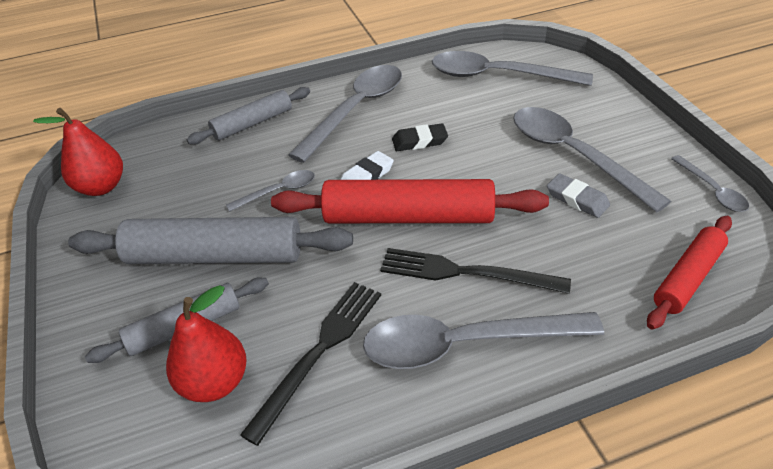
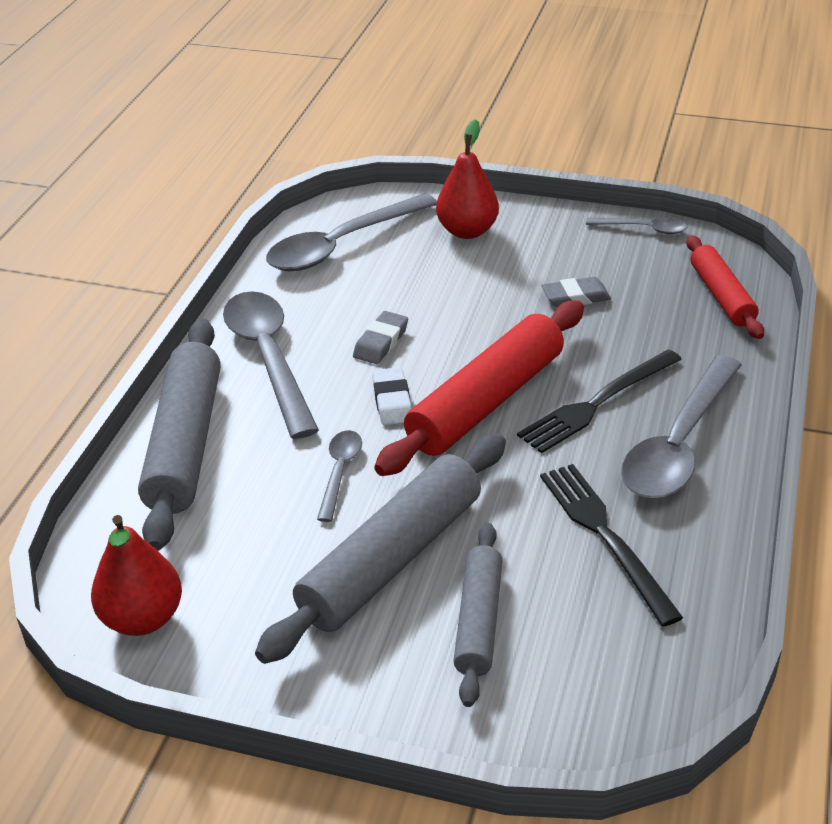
camera: 55 degrees left, 5 degrees down
red pear [166,285,247,402] -> red pear moved to [436,119,499,239]
grey rolling pin [187,87,310,145] -> grey rolling pin [138,319,220,551], size x1.68
black eraser [392,123,448,151] -> grey eraser [353,311,408,364]
grey spoon [513,107,671,212] -> none

